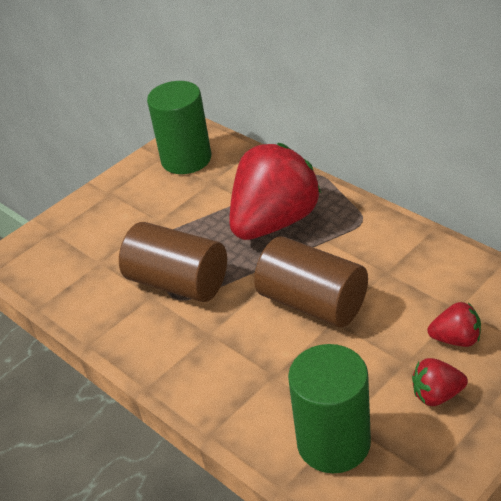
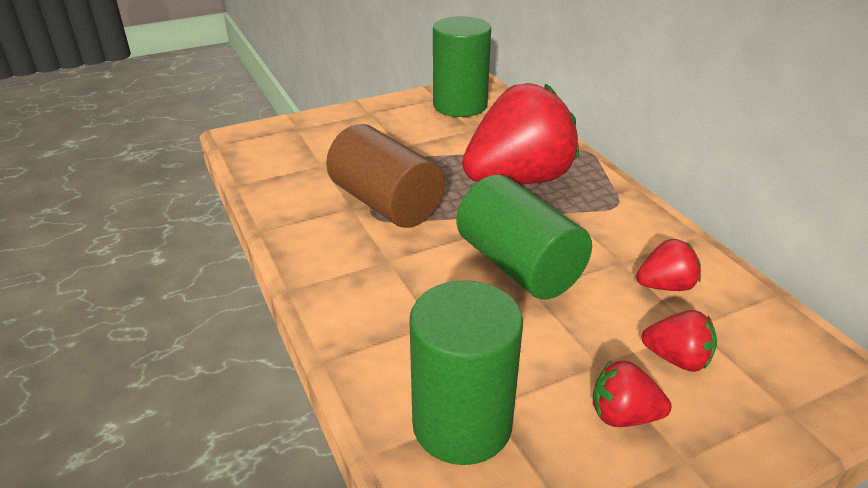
camera: 15 degrees right, 5 degrees down
brown cylinder [254,237,368,327] -> green cylinder [456,175,592,300]
none -> red strawberry [636,239,701,291]

